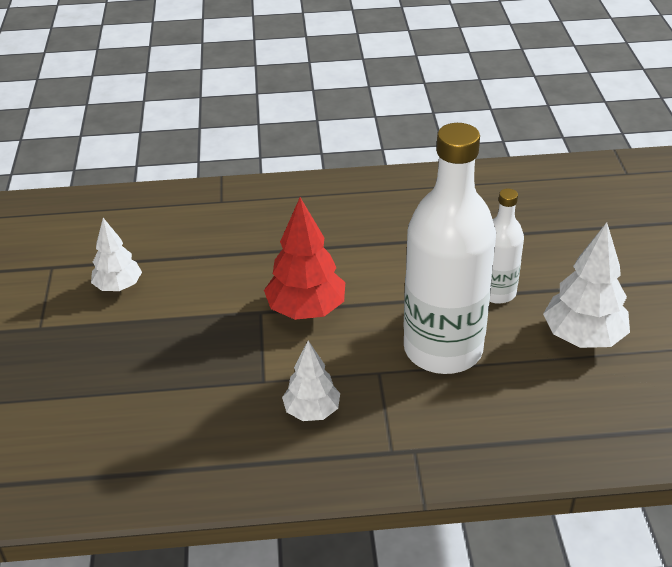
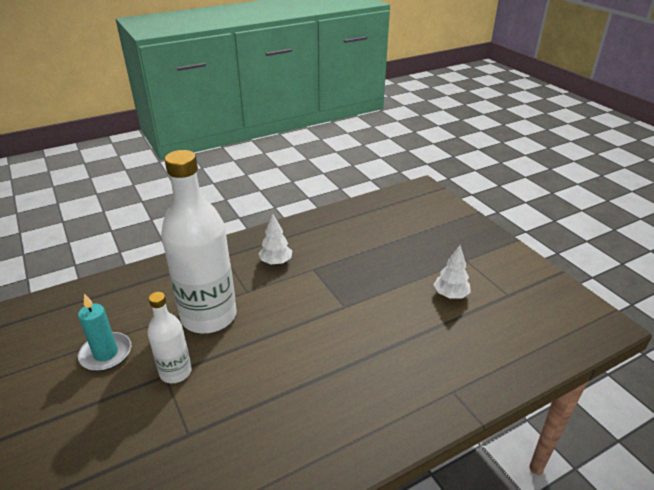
camera: 155 degrees right, 5 degrees down
red tree [264,197,345,320] -> none
white tree [543,222,630,348] -> turquoise candle [78,293,131,371]

